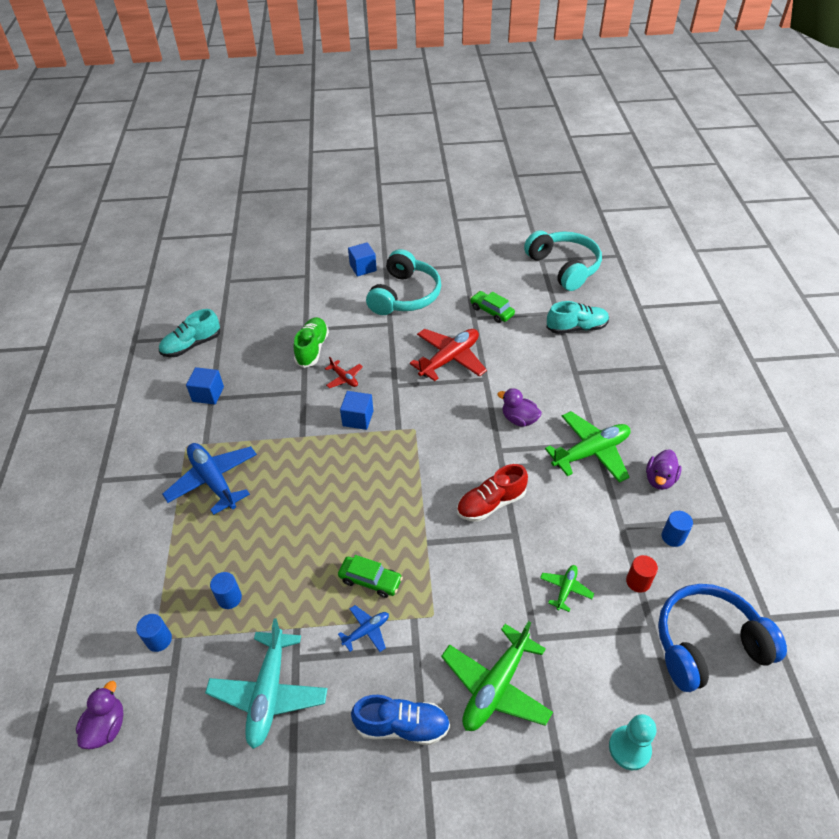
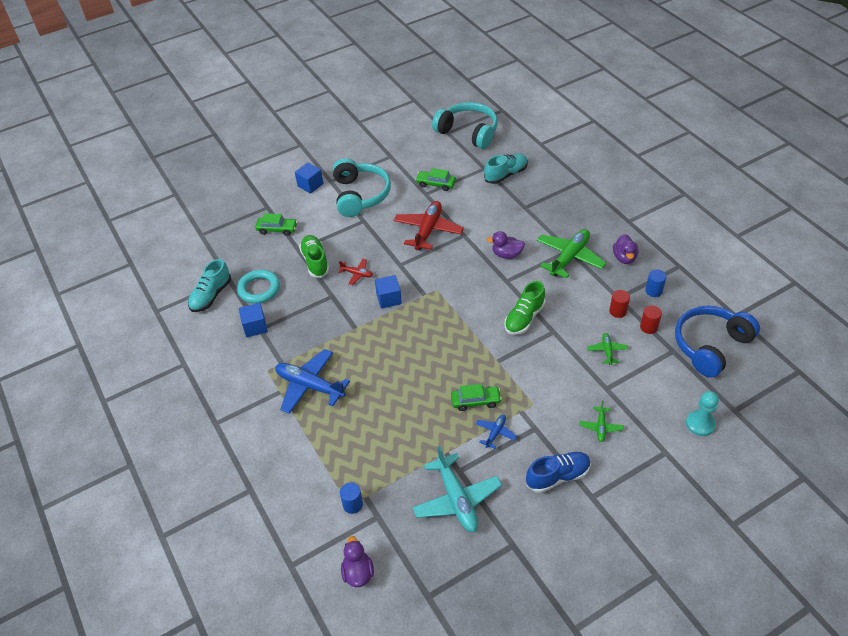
camera: 25 degrees left, 0 degrees up
blue cylinder [210,572,242,609] -> none
green plane [441,621,553,731] -> green plane [580,401,623,442], size x0.50
red shoe [457,464,528,522] -> green shoe [504,281,546,335]
none -> turquoise ring [237,270,280,304]
none -> green car [255,213,297,236]
none -> red cylinder [609,290,630,318]

